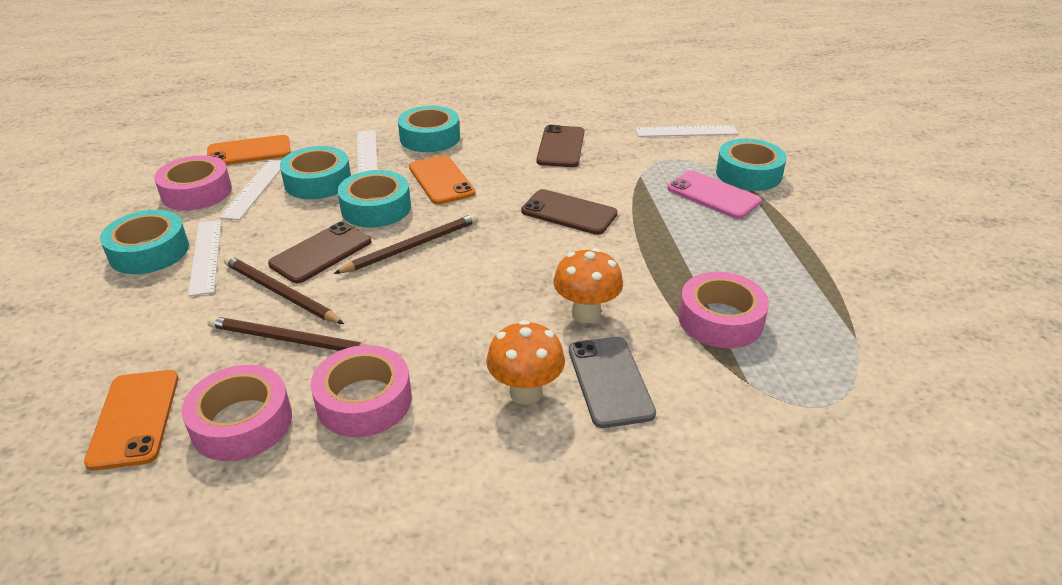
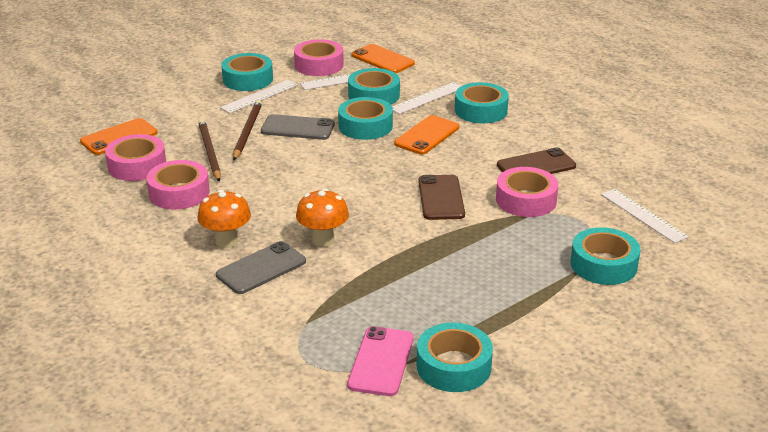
camera: 60 degrees right, 5 degrees down
brown phone [268,222,372,283] -> grey phone [261,114,335,140]
brown pencil [333,213,478,274] -> none
pink phone [667,170,761,219] -> pink phone moved to [347,326,414,396]
pink tape [678,272,769,348] -> pink tape moved to [496,167,558,217]
none -> turquoise tape [417,323,493,392]

